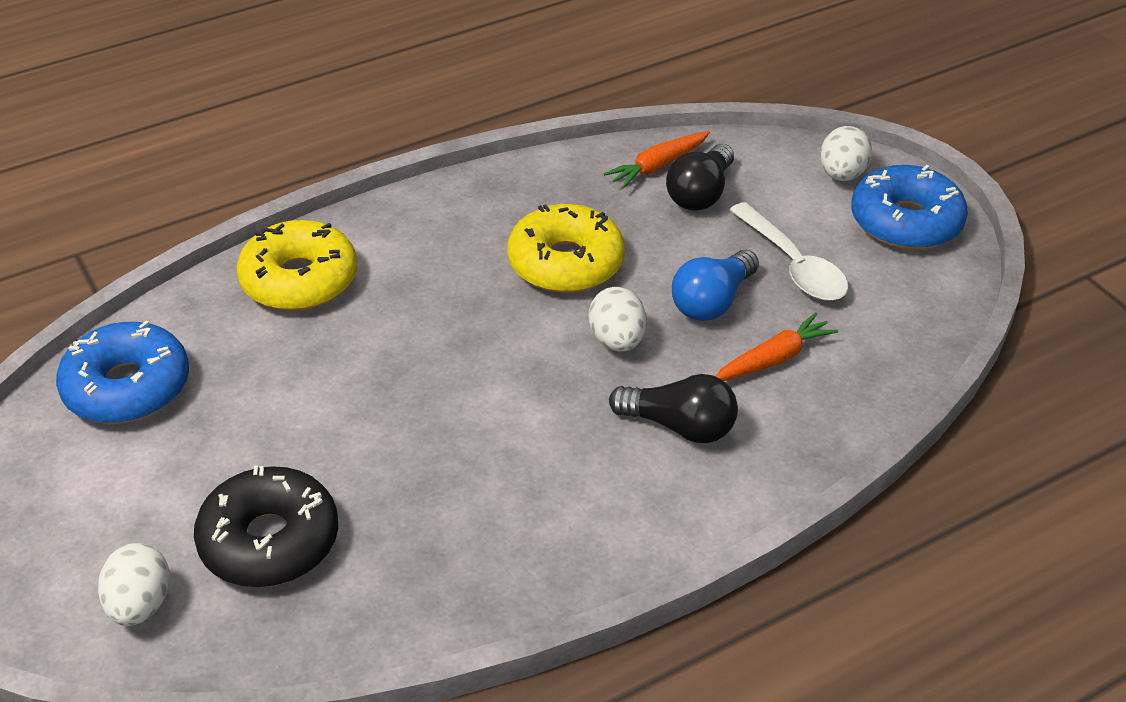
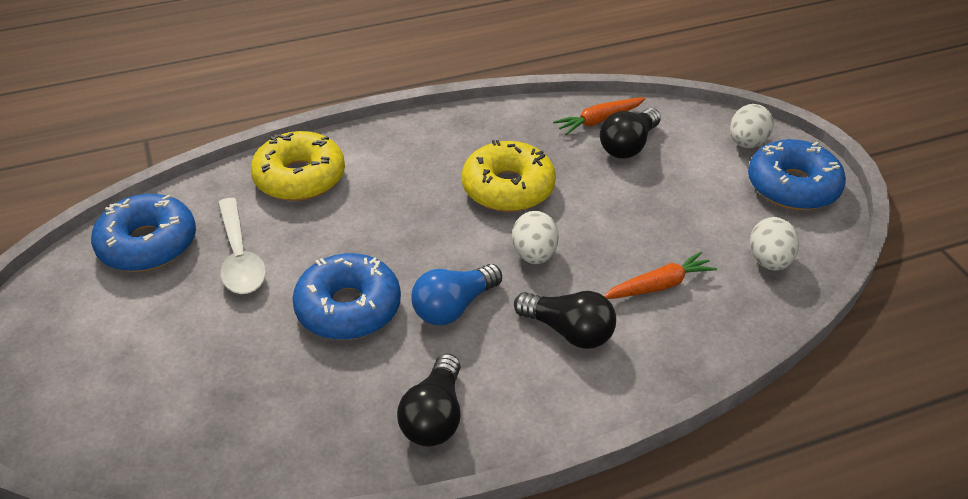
camera: 10 degrees right, 0 degrees up
white egg [98,543,170,626] -> white egg moved to [750,217,799,271]
black donut [194,465,338,587] -> none
blue light bulb [672,250,759,321] -> blue light bulb moved to [411,264,502,325]
white spoon [730,202,848,301] -> white spoon moved to [218,198,266,294]
none -> blue donut [292,253,401,340]
none -> black light bulb [397,354,461,447]

